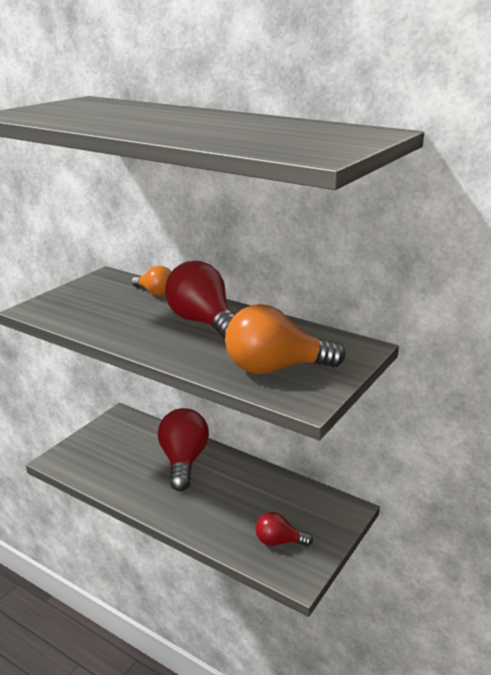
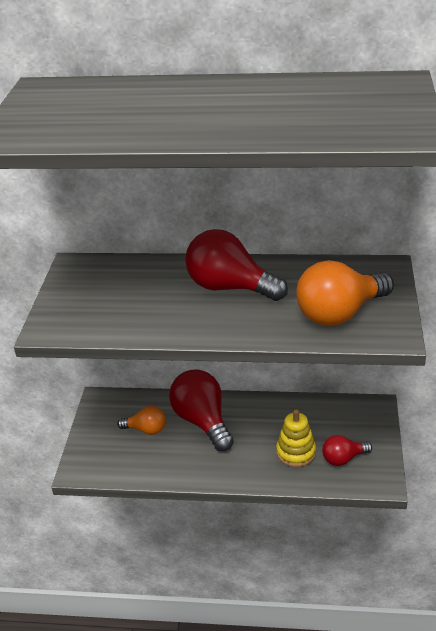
camera: 25 degrees left, 10 degrees up
orange light bulb [132,266,171,296] -> orange light bulb moved to [117,406,166,435]
none -> yellow stacking toy [276,410,316,467]

